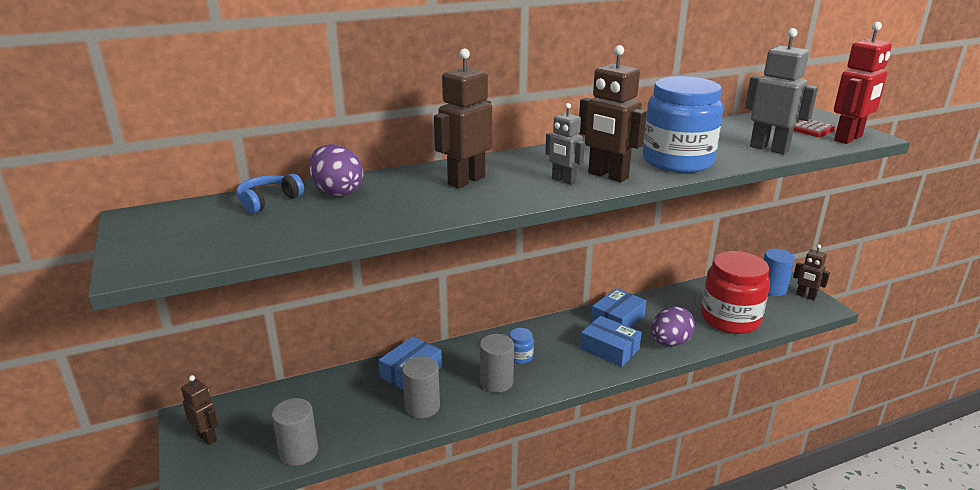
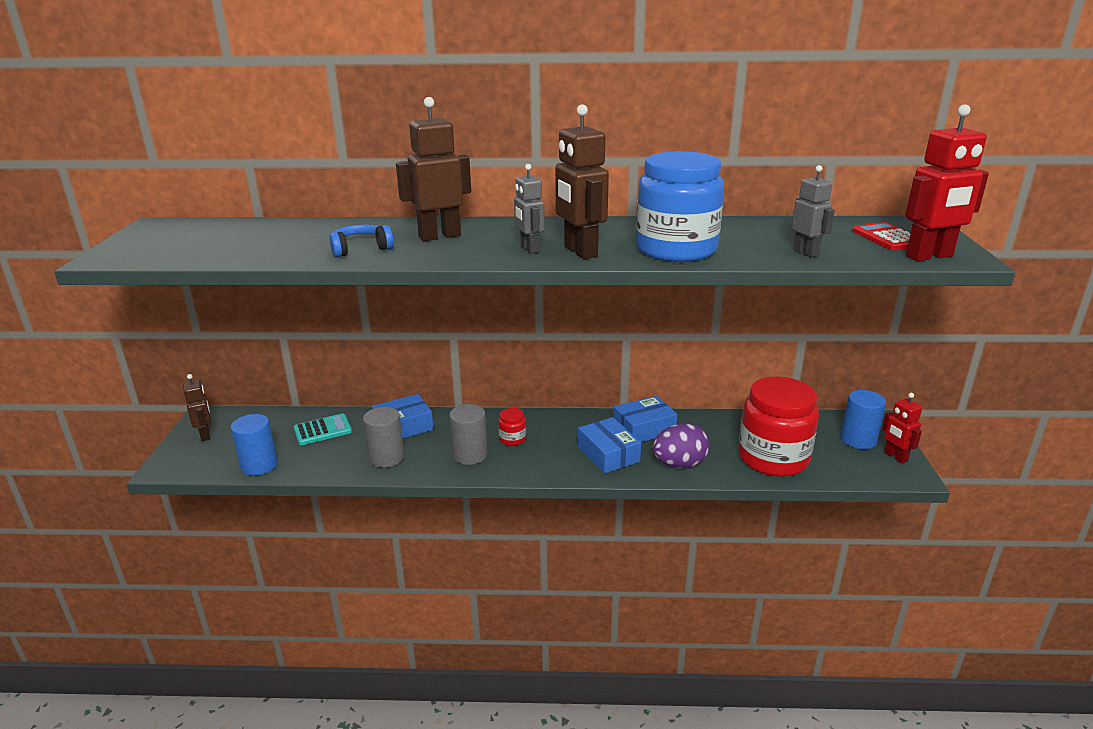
camera: 25 degrees right, 0 degrees up
blue headphones [236,174,304,214] -> blue headphones moved to [329,224,394,257]
grey cylinder [272,398,318,466] -> blue cylinder [231,414,278,476]
purple egg [309,144,363,196] -> none
blue jar [509,328,534,364] -> red jar [498,408,526,446]
grey robot [745,28,818,155] -> grey robot [792,165,835,257], size x0.61
brown robot [793,244,830,300] -> red robot [882,393,922,464]
none -> turquoise calculator [293,413,352,445]

